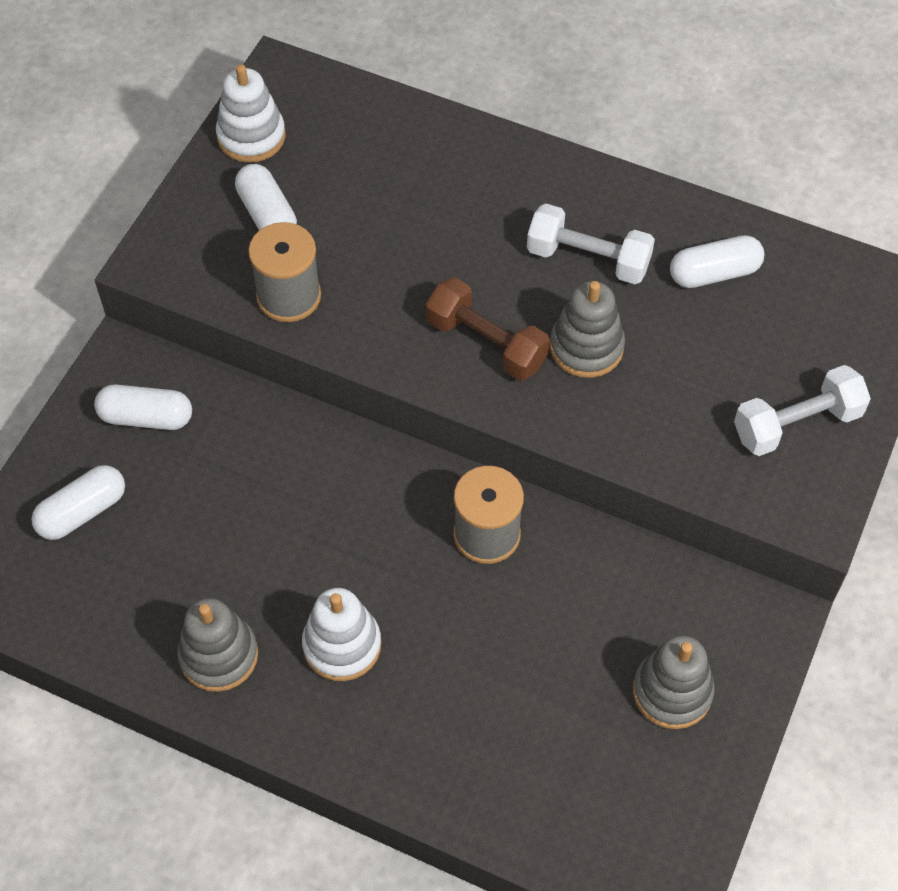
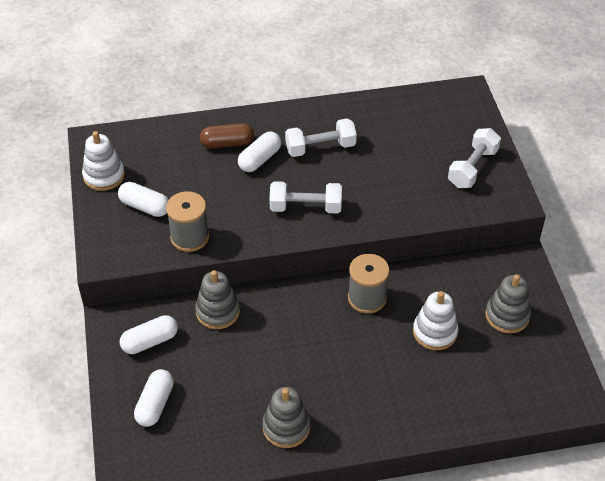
camera: 35 degrees left, 10 degrees down
white stacking toy [302,588,381,681] -> white stacking toy moved to [413,291,459,350]
brown dumbbell [426,278,550,381] -> white dumbbell [270,181,342,214]
grey stacking toy [550,281,625,378] -> grey stacking toy moved to [195,270,240,329]
white capsule [670,235,764,288] -> white capsule moved to [238,131,281,172]
none -> brown capsule [200,123,254,148]

